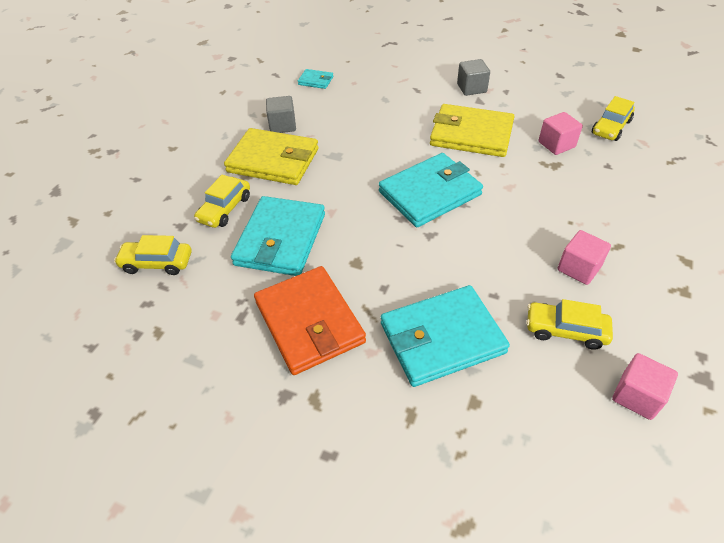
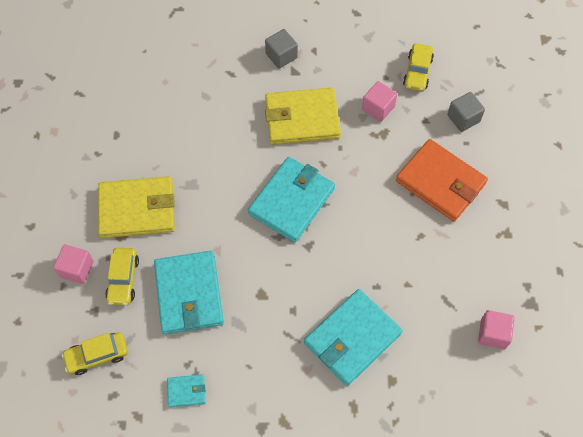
camera: 25 degrees left, 15 degrees up
orange wallet [254,266,366,375] -> orange wallet moved to [396,139,488,222]
grey cube [266,96,296,133] -> grey cube moved to [447,92,485,132]
turquoise wallet [298,69,333,89] -> turquoise wallet moved to [167,374,206,407]
yellow car [526,299,613,350] -> none
pink cube [557,230,611,285] -> pink cube moved to [53,244,94,284]

